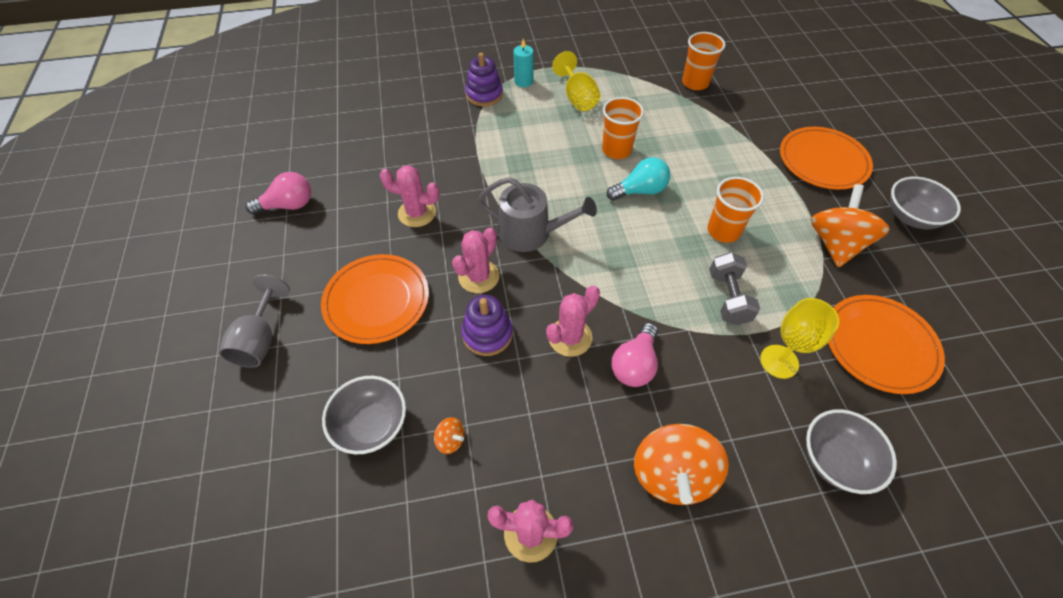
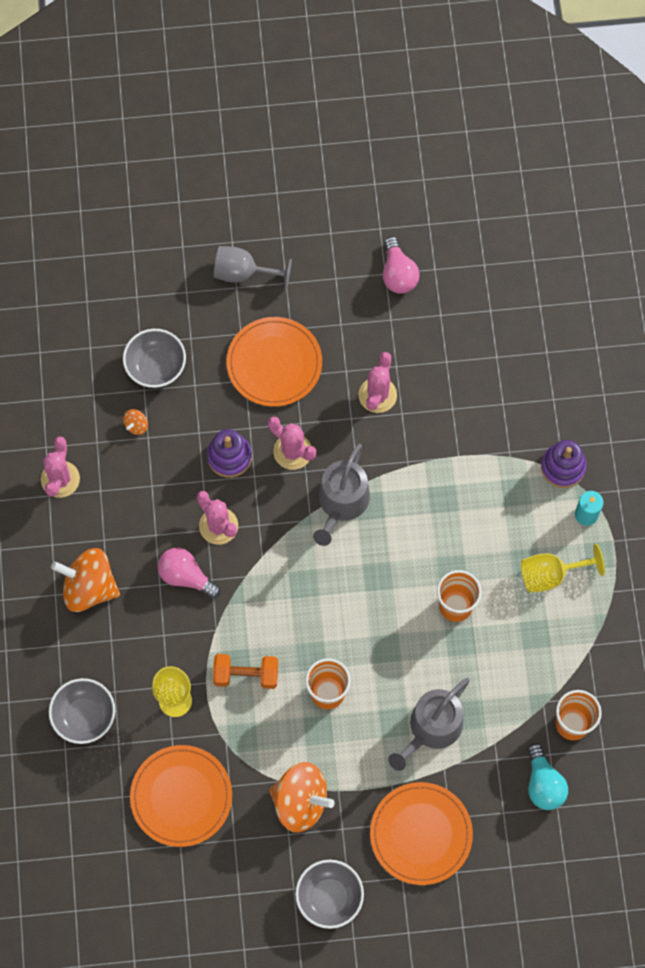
camera: 95 degrees right, 15 degrees up
turquoise light bulb [607,157,670,201] -> turquoise light bulb moved to [527,743,568,810]
grey dumbbell [709,252,760,325] -> orange dumbbell [213,654,278,689]
none -> grey watering can [388,678,470,771]

